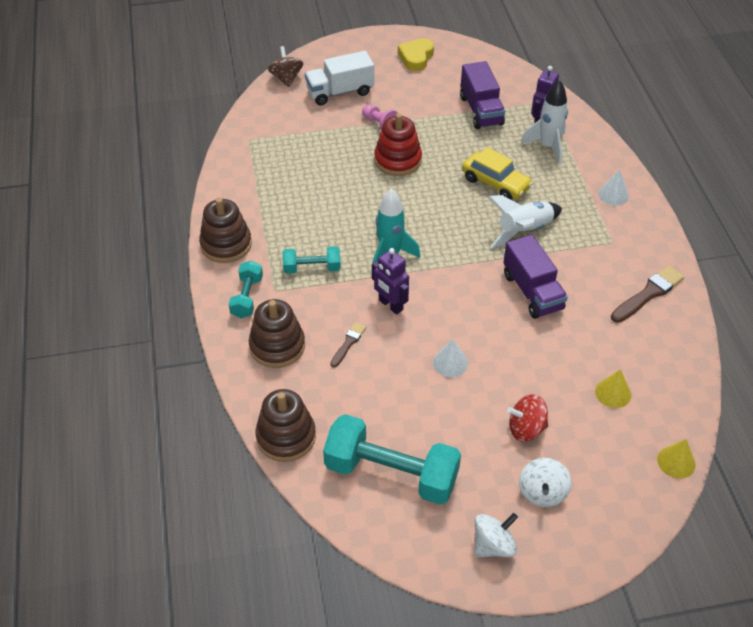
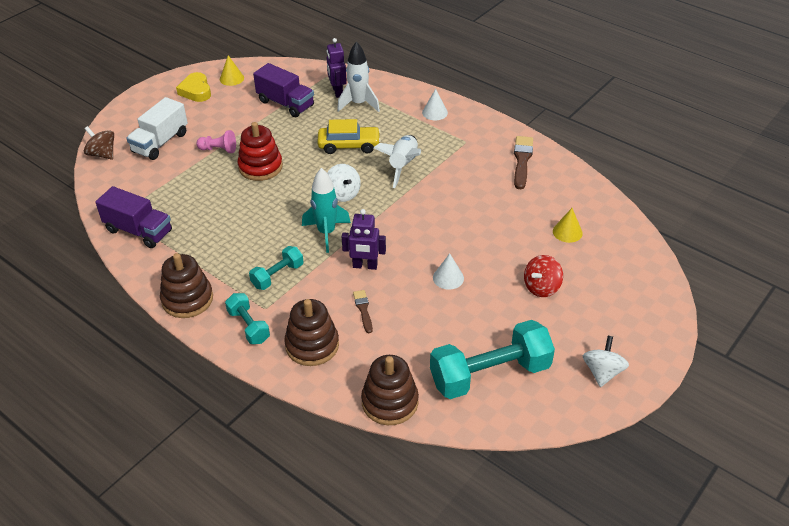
camera: 40 degrees left, 5 degrees down
purple truck [503,235,568,319] -> purple truck moved to [95,186,172,248]
white spinning top [519,458,572,507] -> white spinning top moved to [327,164,361,202]
yellow cone [657,439,696,479] -> yellow cone moved to [220,55,244,86]

